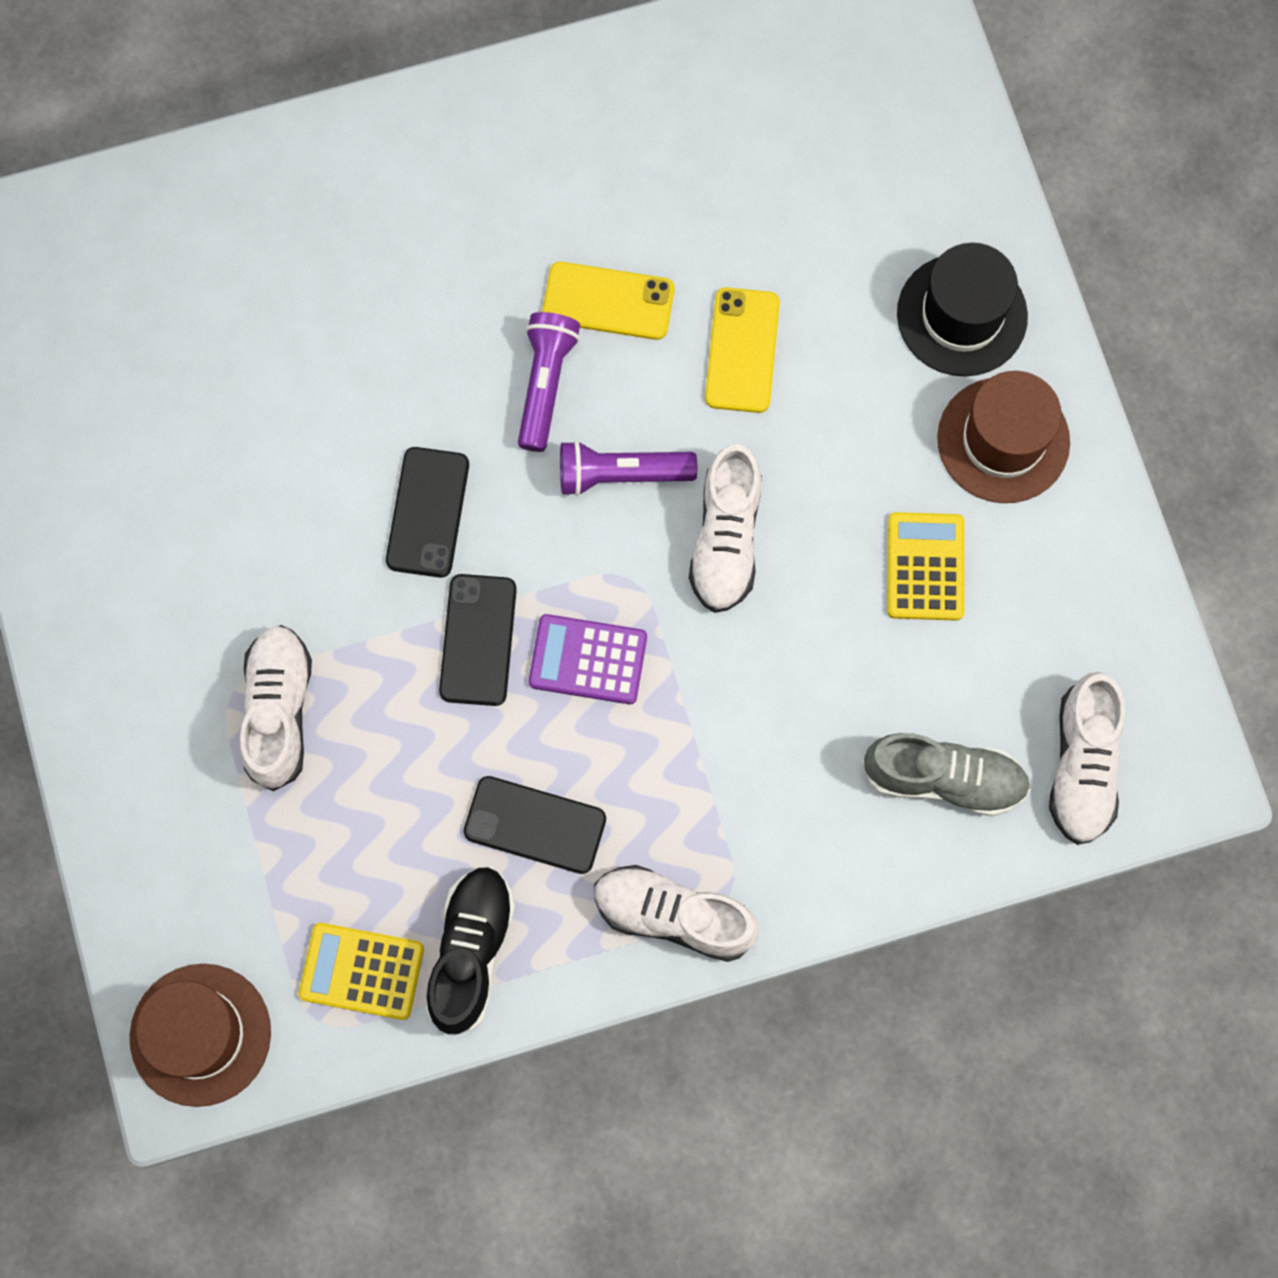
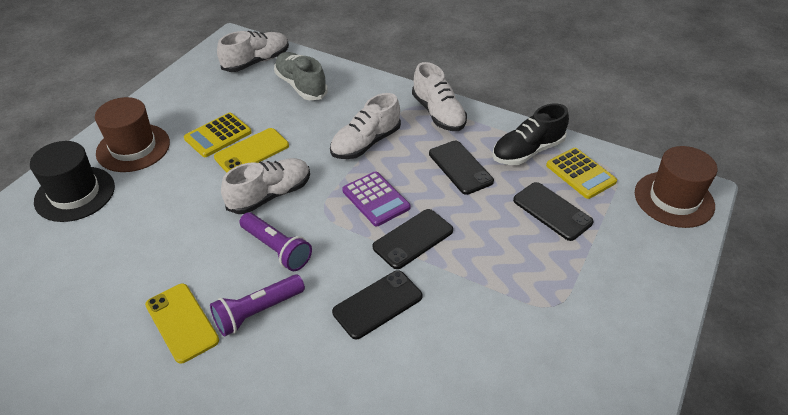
camera: 135 degrees left, 30 degrees down
white shoe [239,625,312,791] -> white shoe moved to [330,93,401,159]
yellow phone [705,287,780,413] -> yellow phone moved to [214,128,289,173]
none -> black phone [513,182,593,241]

